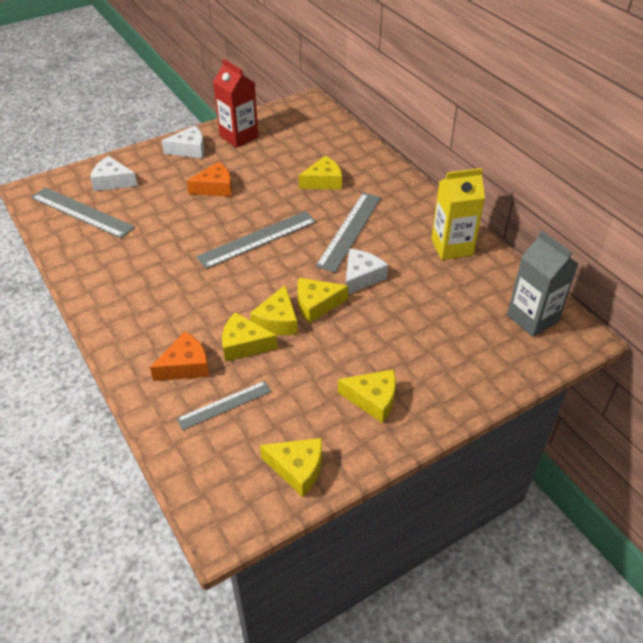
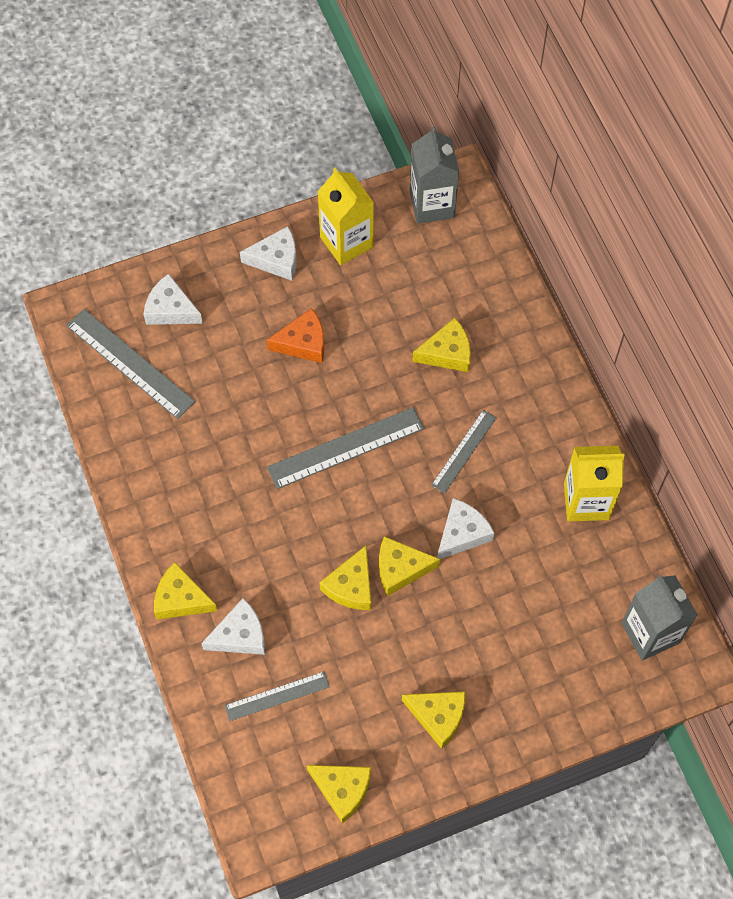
camera: 10 degrees right, 20 degrees up
orange cheese [150,332,209,381] -> white cheese [201,598,265,655]
red carton [213,59,258,148] -> yellow carton [318,168,374,265]
yellow cheese [222,312,278,362] -> yellow cheese moved to [154,562,217,619]
grey ruler [316,193,381,273] -> grey ruler [431,410,497,494], size x0.61
none -> grey carton [410,126,459,224]

